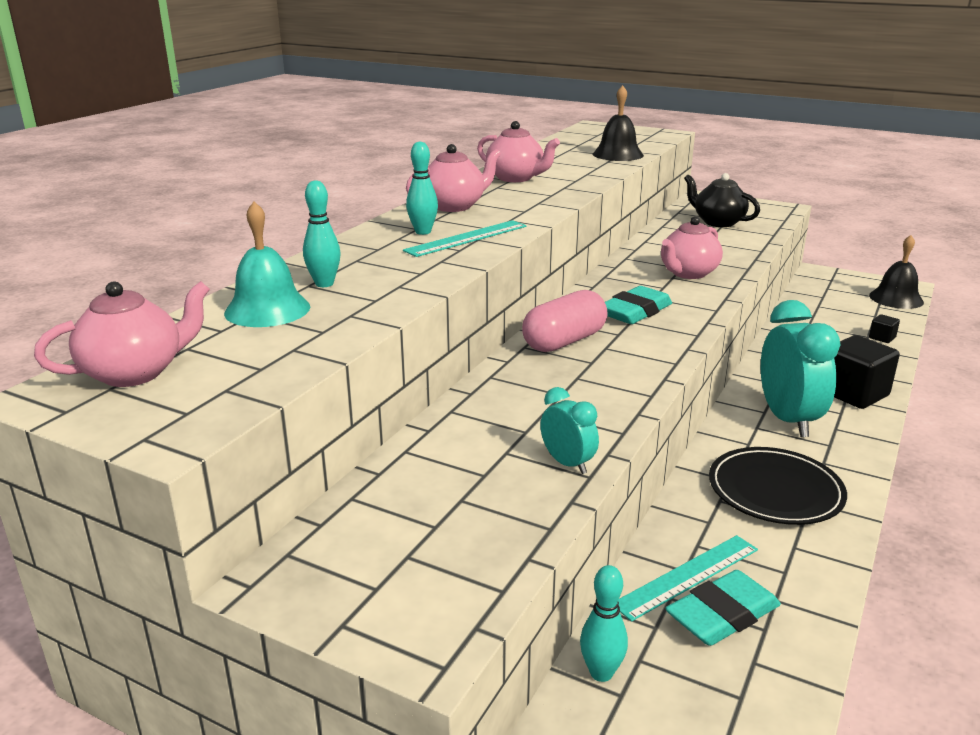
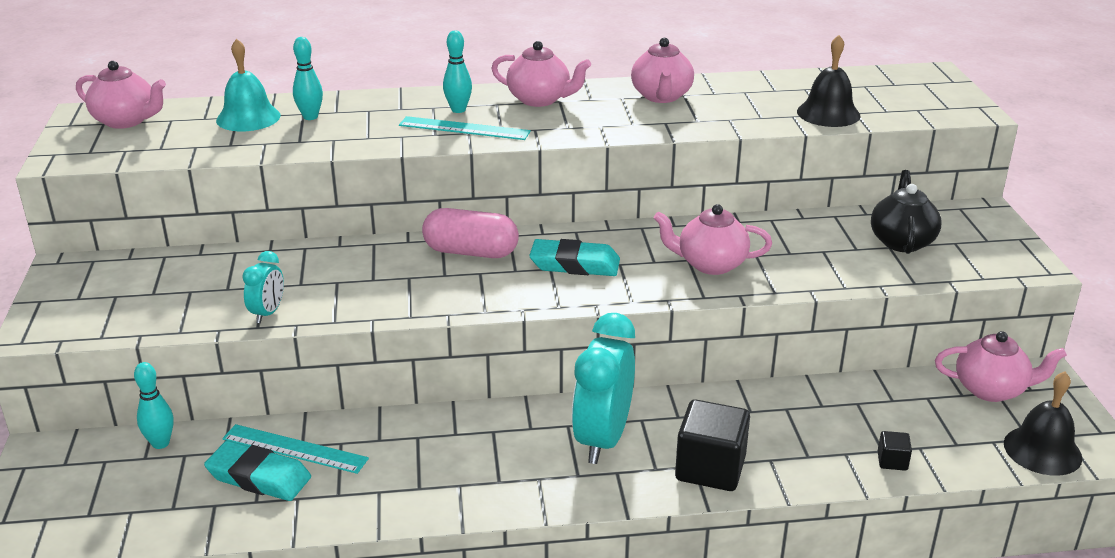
camera: 55 degrees right, 5 degrees up
black plate [709,447,847,525] -> none
turquoise clock [761,300,840,437] -> turquoise clock turned 150 degrees clockwise [572,313,635,464]
none -> pink teapot [935,331,1067,402]

